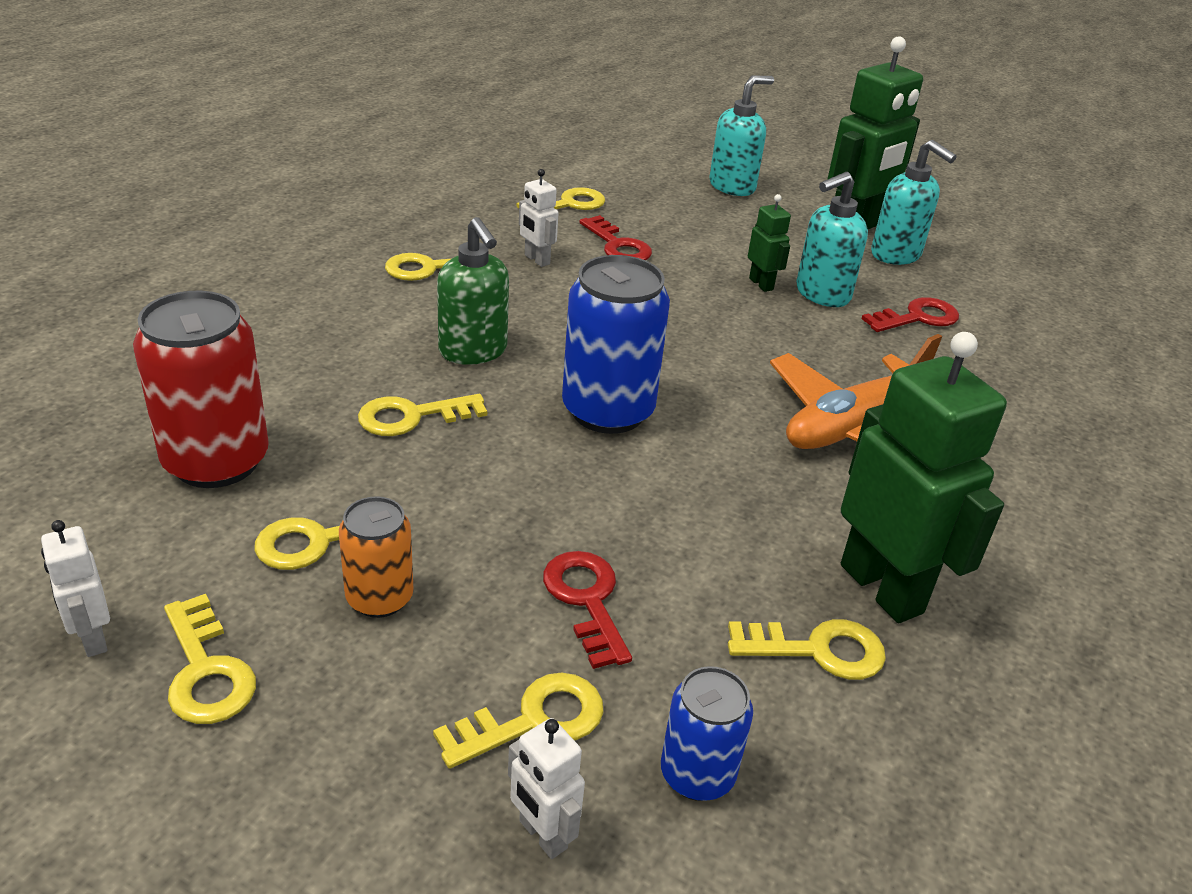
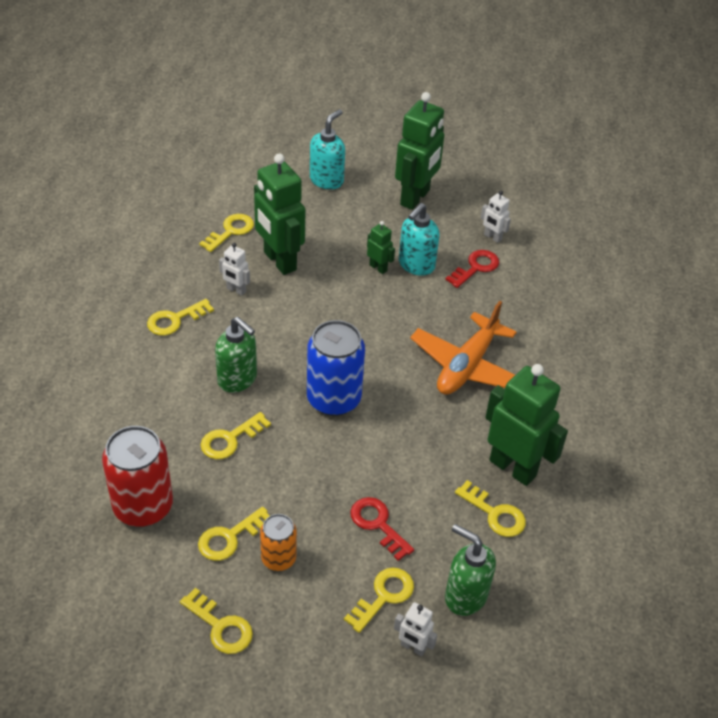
camera: 20 degrees left, 10 degrees up
white robot [41,520,110,657] -> white robot moved to [481,191,511,243]
red key [579,215,652,260] -> green robot [254,154,305,275]
blue can [661,666,753,801] -> green soap dispenser [445,524,496,616]
yellow key [728,619,886,680] -> yellow key turned 60 degrees clockwise [455,480,526,537]
turquoise soap dispenser [871,140,957,265] -> none

